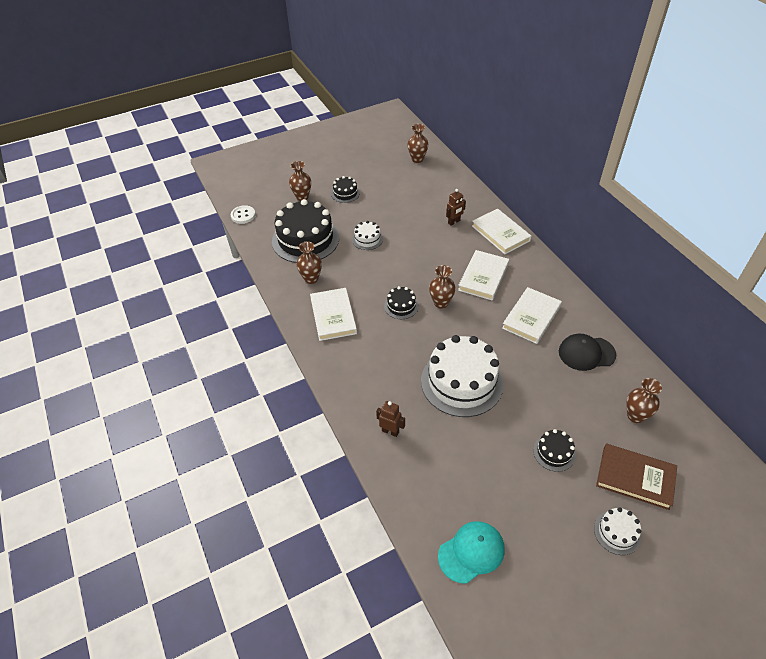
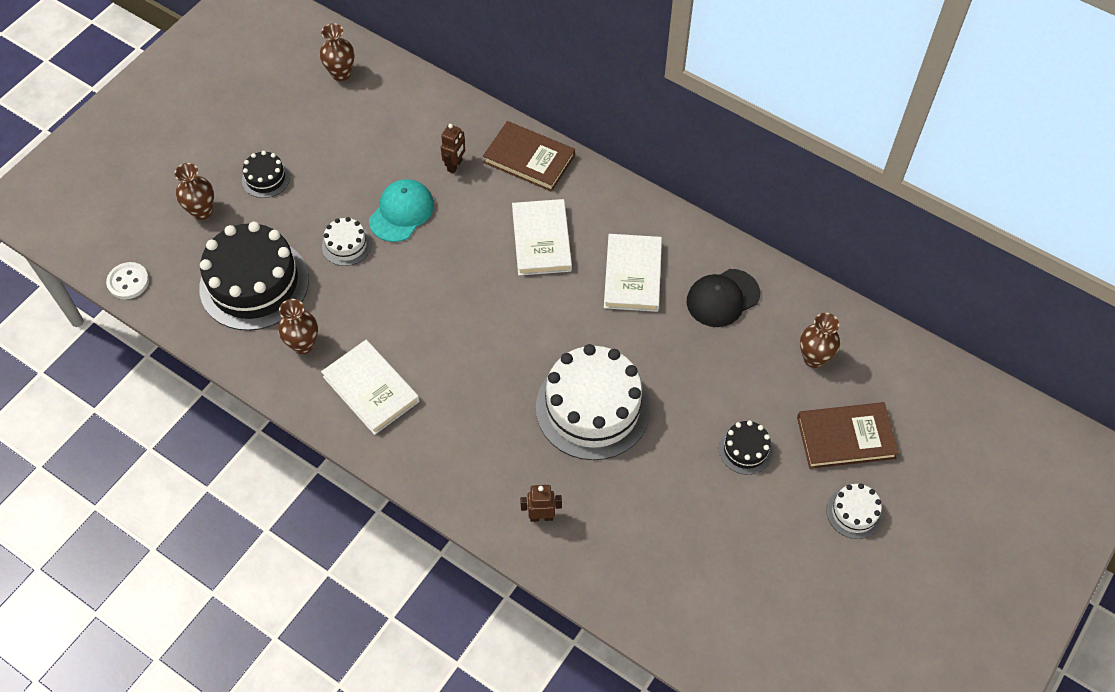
camera: 30 degrees left, 10 degrees up
black cake [384,286,419,319] -> none
brown vase [429,265,456,309] -> none
turquoise cap [438,521,505,584] -> turquoise cap moved to [369,179,434,242]
white book [472,209,531,254] -> brown book [483,121,575,192]

